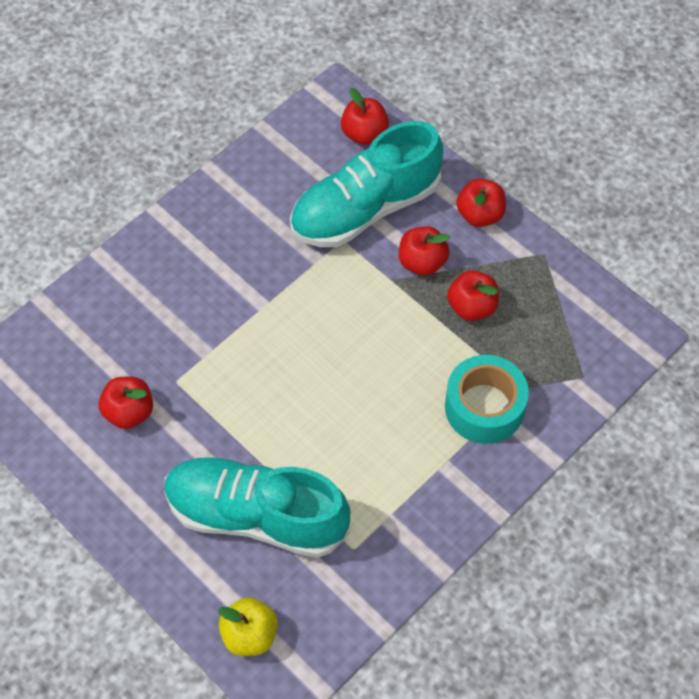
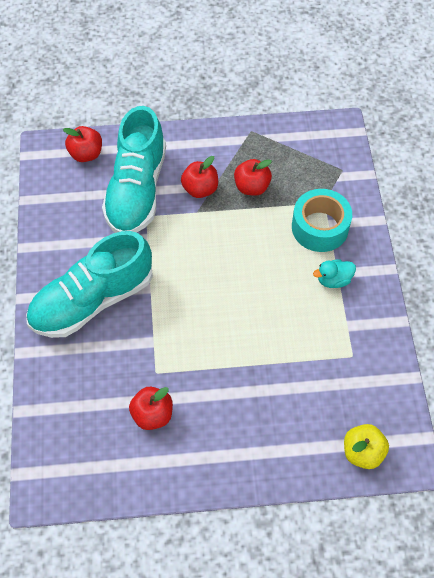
camera: 50 degrees left, 0 degrees up
turquoise shoe [164,456,350,558] -> turquoise shoe moved to [26,231,153,338]
red apple [456,178,506,227] -> none
none -> turquoise duck [313,259,356,288]

